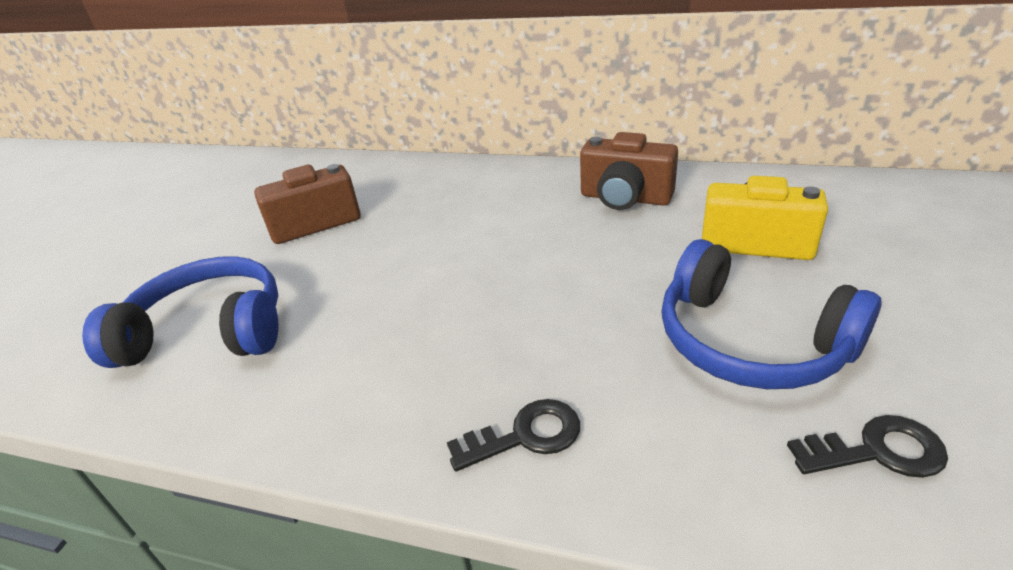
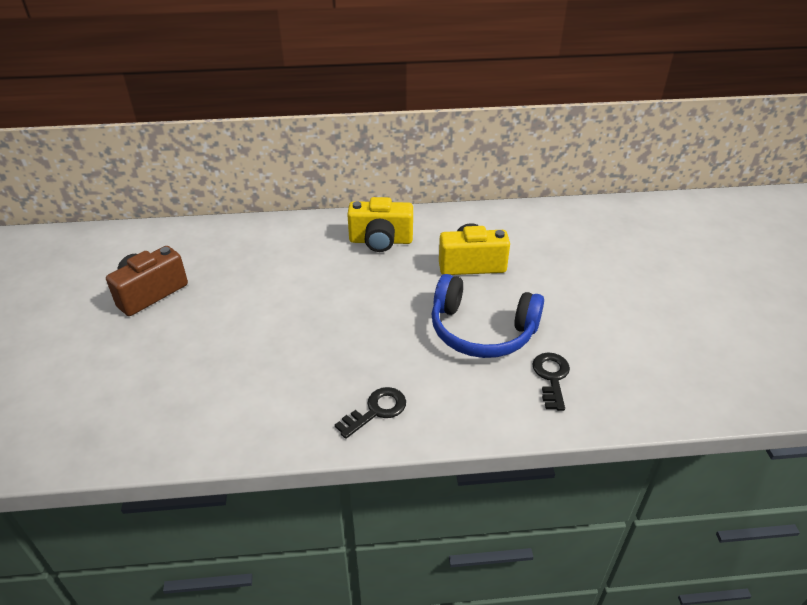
camera: 25 degrees left, 5 degrees up
blue headphones [82,256,278,368] -> none
brown camera [580,132,678,210] -> yellow camera [347,197,413,252]
black key [787,415,948,478] -> black key turned 60 degrees counterclockwise [532,352,570,411]

